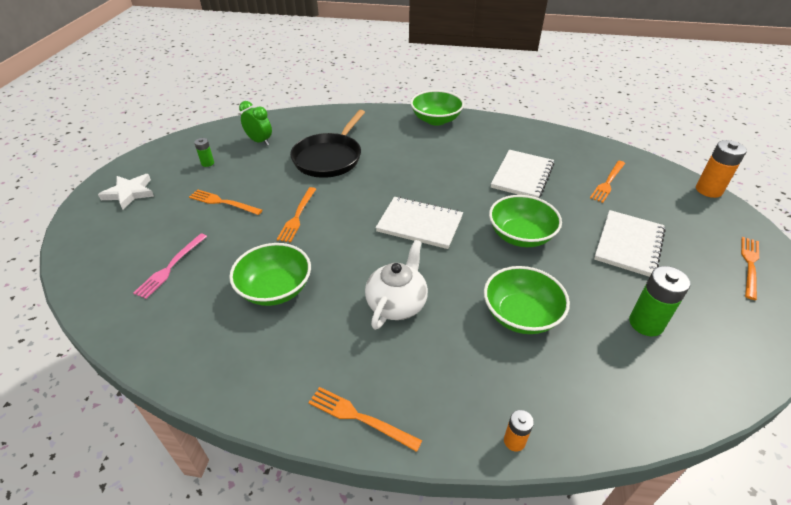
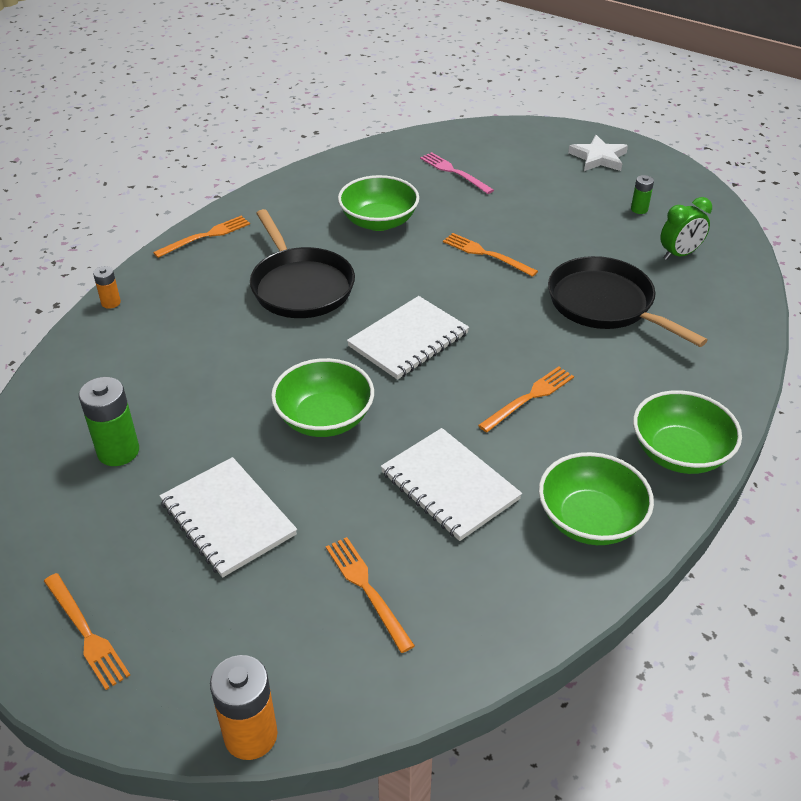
camera: 115 degrees right, 0 degrees up
orange fork [189,189,262,215] -> orange fork moved to [478,366,574,432]
white teapot [365,240,428,330] -> black pan [250,209,355,318]
green bowl [484,266,570,334] -> green bowl moved to [539,452,654,545]

